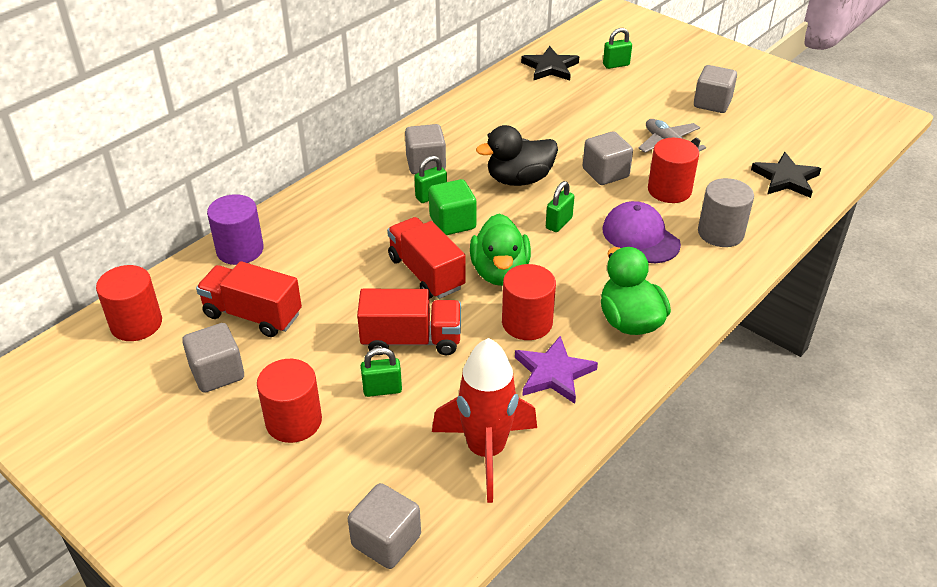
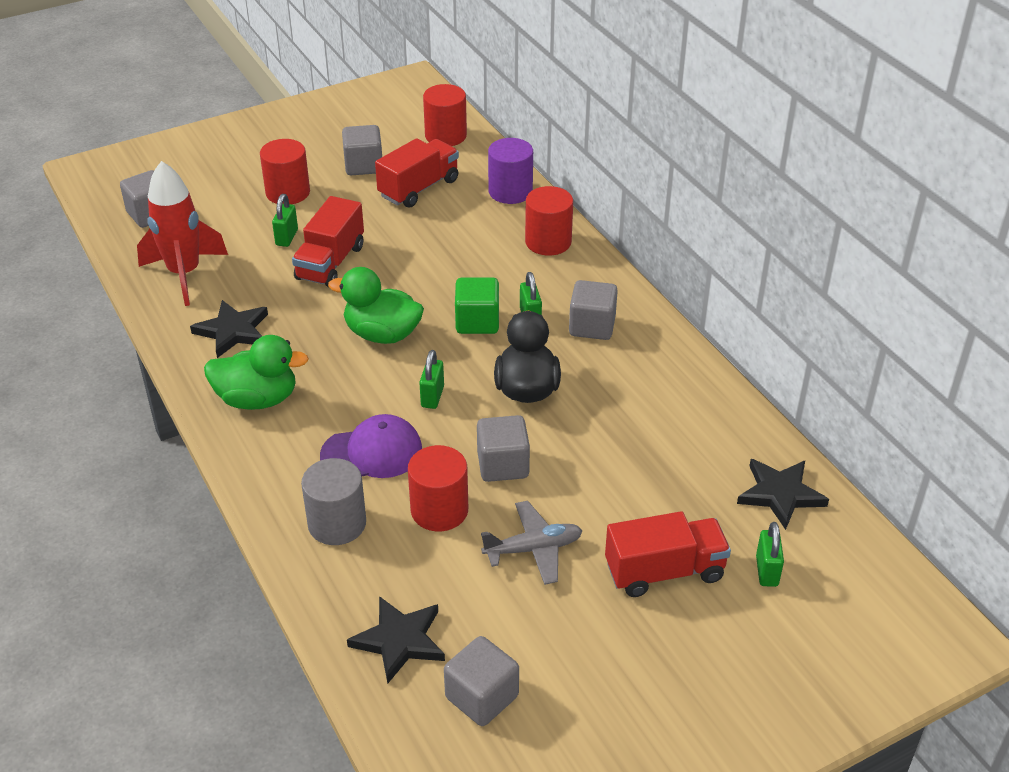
camera: 110 degrees right, 0 degrees up
red truck [387,217,466,299] -> red truck moved to [605,511,731,597]
red cylinder [502,264,556,340] -> red cylinder moved to [525,186,573,256]
purple star [515,336,598,404] -> black star [190,300,268,358]
green padlock [546,181,575,232] -> green padlock turned 45 degrees clockwise [419,350,444,409]
grey cube [694,65,737,113] -> grey cube moved to [444,636,519,726]

